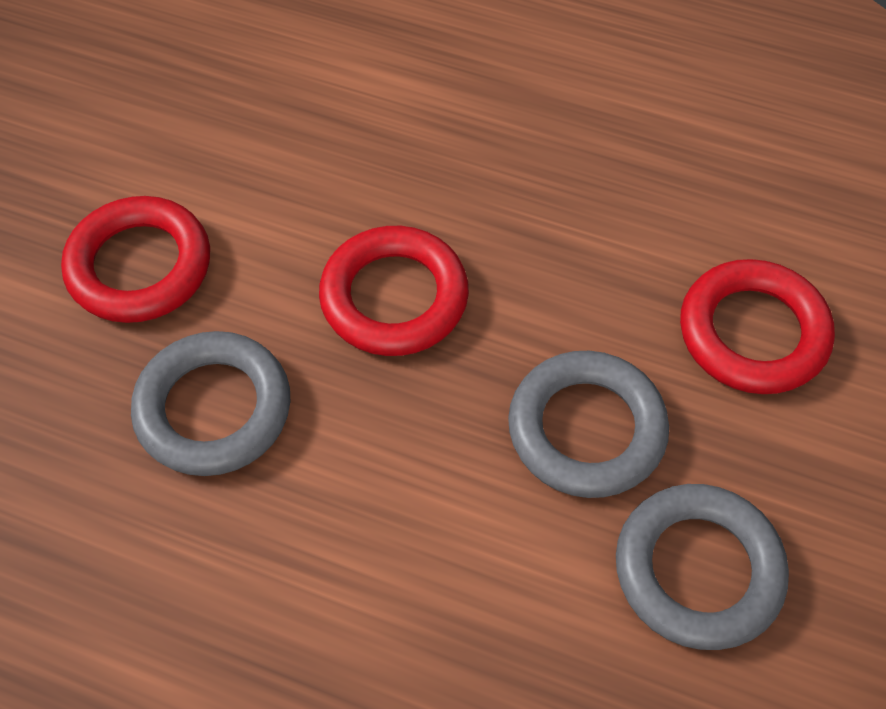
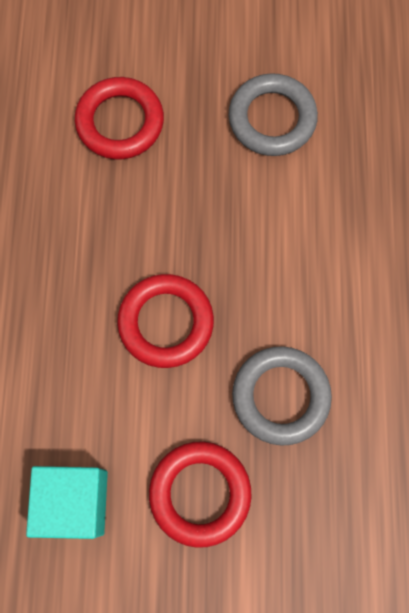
camera: 110 degrees left, 15 degrees up
grey ring [508,351,669,498] -> none
none -> turquoise cube [26,466,108,539]

